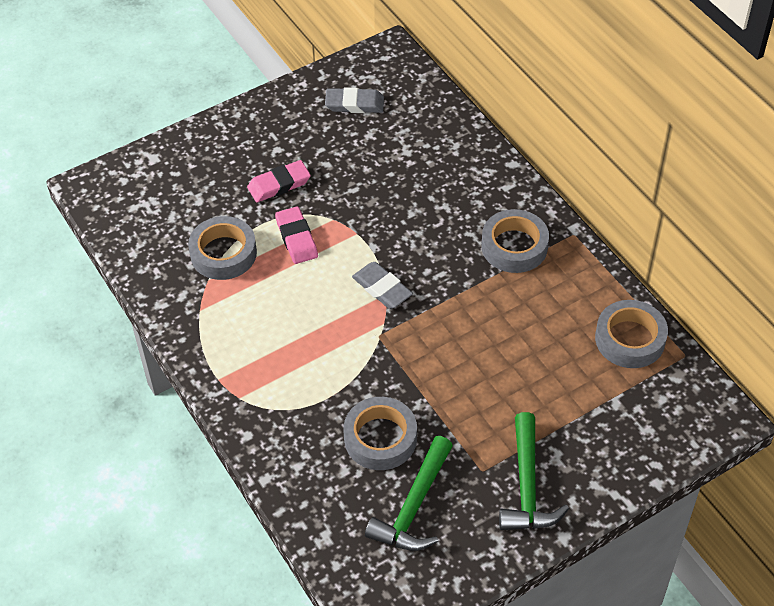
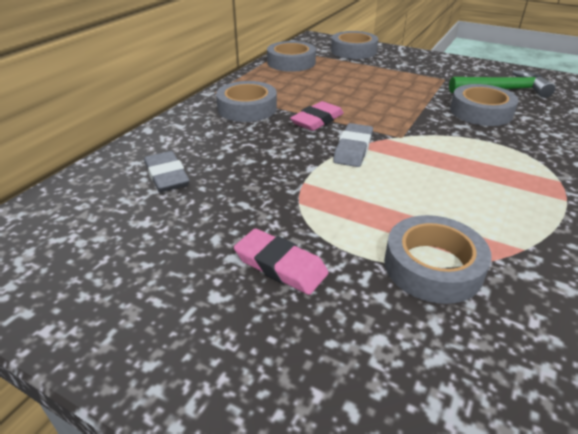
camera: 120 degrees left, 15 degrees down
pink eraser [275,207,318,264] -> pink eraser moved to [290,101,344,131]
grey eraser [325,87,384,113] -> grey eraser moved to [144,151,190,192]
green hammer [499,412,569,530] -> none
none -> grey tape [331,31,378,59]

